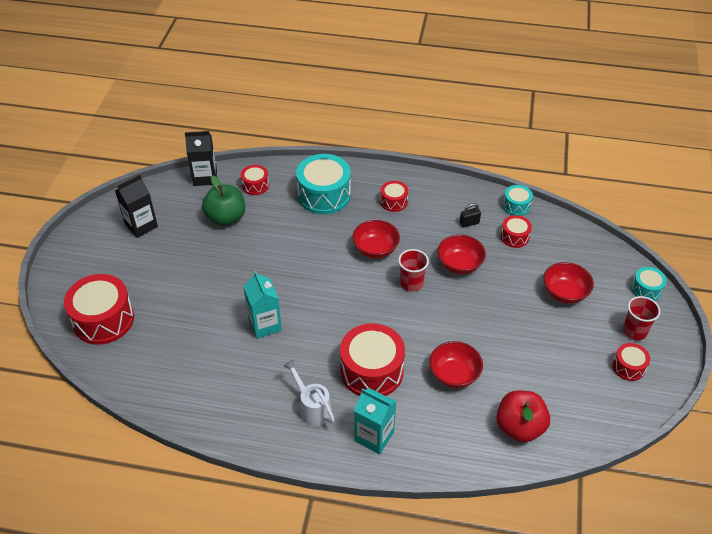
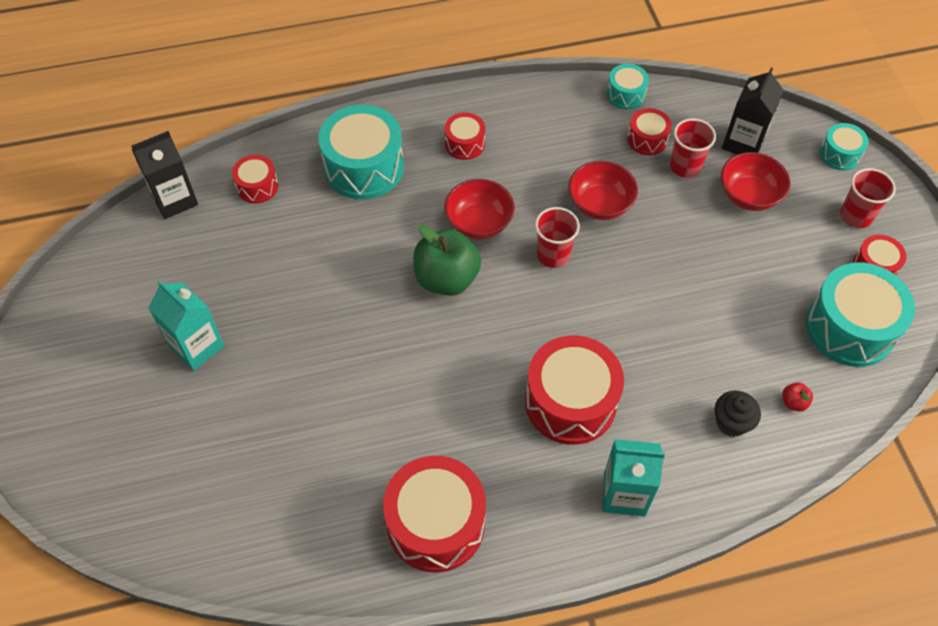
camera: 25 degrees left, 10 degrees up
red drum [64,274,134,345] -> red drum moved to [383,456,486,572]
black carton [115,175,158,238] -> black carton moved to [722,67,784,155]
green apple [202,175,245,226] -> green apple moved to [413,225,481,296]
turquoise carton [243,271,282,339] -> turquoise carton moved to [149,280,224,371]
white watering can [283,359,335,426] -> none
red bowl [429,341,483,388] -> none
black padlock [460,203,481,228] -> none
red apple [496,390,550,442] -> red apple [782,382,813,411], size x0.41
none -> red cup [670,118,716,178]
none -> black cupcake [715,391,761,437]
none -> turquoise drum [806,262,915,367]

